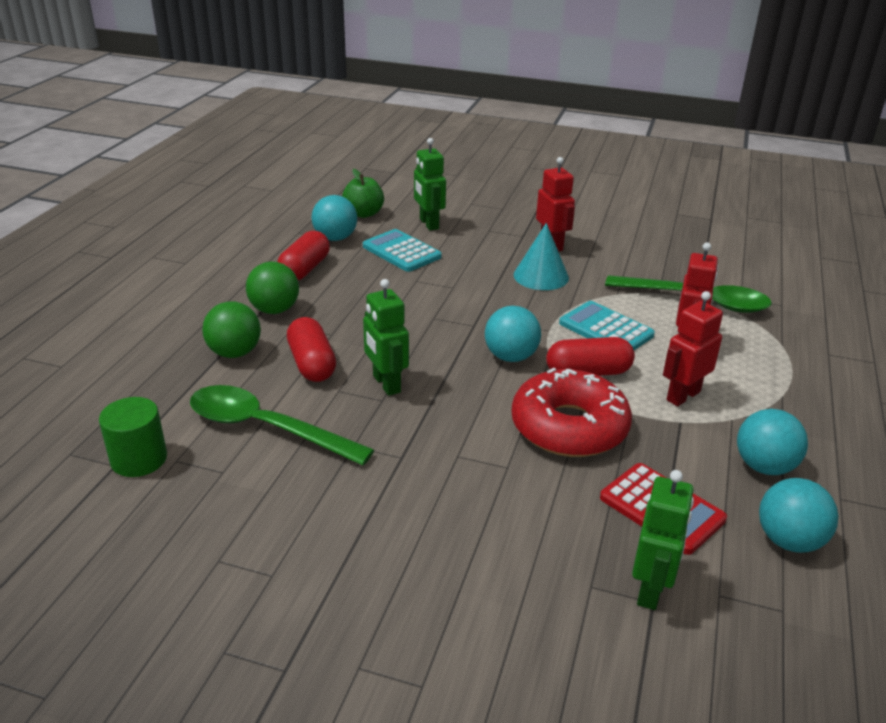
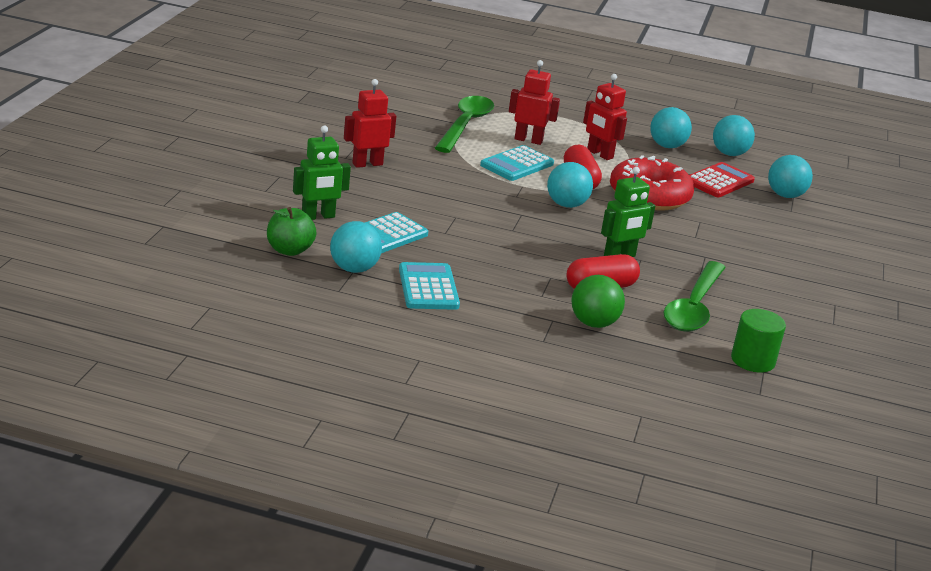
camera: 95 degrees left, 5 degrees down
green ball [246,261,299,314] -> none
red capsule [277,231,330,280] -> turquoise calculator [399,262,460,310]
turquoise cone [514,223,569,290] -> none
green robot [632,470,694,610] -> turquoise ball [768,155,813,198]

